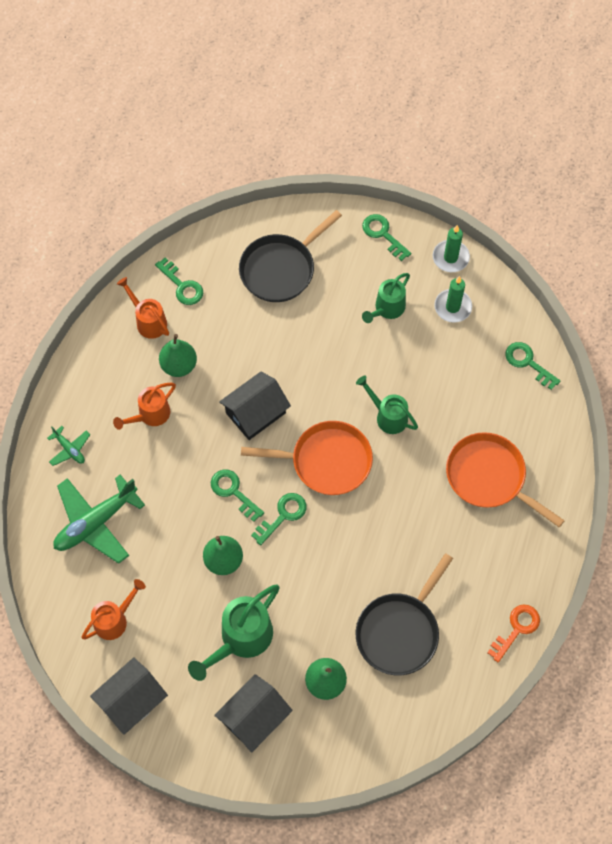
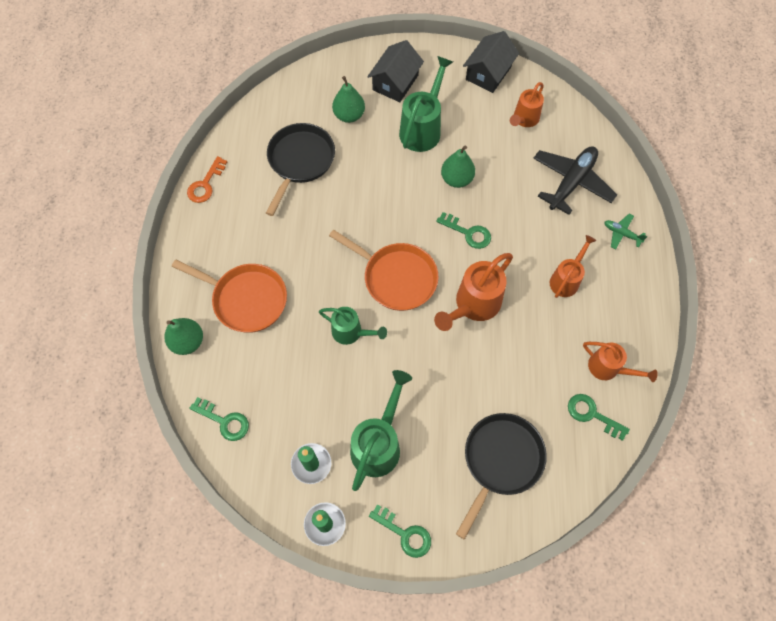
camera: 165 degrees right, 0 degrees up
green plane [53,475,145,564] -> black plane [533,146,617,215]
green pear [159,334,197,377] -> green pear moved to [164,318,203,355]
black house [219,372,291,440] -> orange watering can [434,253,513,331]
orange pan [241,421,373,495] -> orange pan turned 135 degrees counterclockwise [329,230,439,311]
green key [251,493,307,546] -> none
green watering can [362,273,410,323] -> green watering can [350,370,412,491], size x1.56

